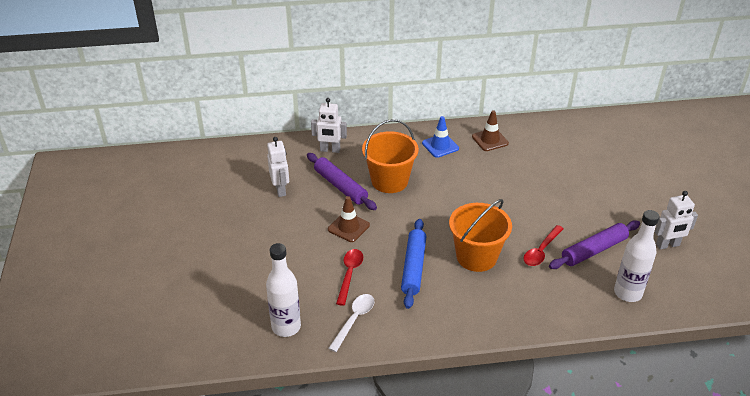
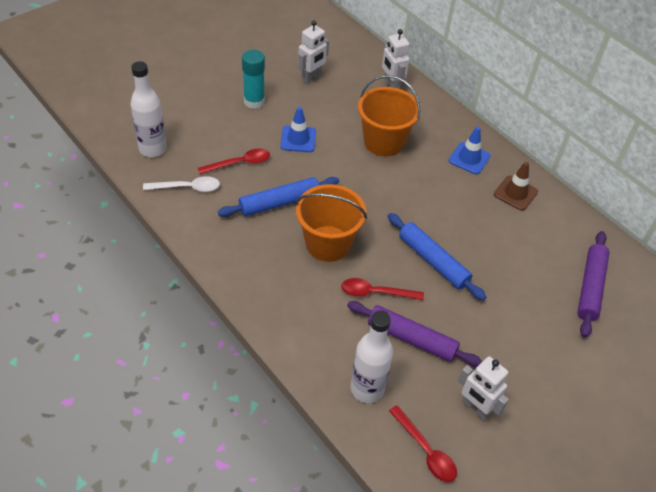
camera: 55 degrees right, 10 degrees up
purple rolling pin [307,153,377,210] -> purple rolling pin moved to [577,231,609,338]
brown traffic cone [328,196,370,242] -> blue traffic cone [280,107,316,152]
none -> turquoise glue stick [242,50,265,109]
none -> blue rolling pin [387,213,486,301]
none -> red spoon [389,405,457,482]

